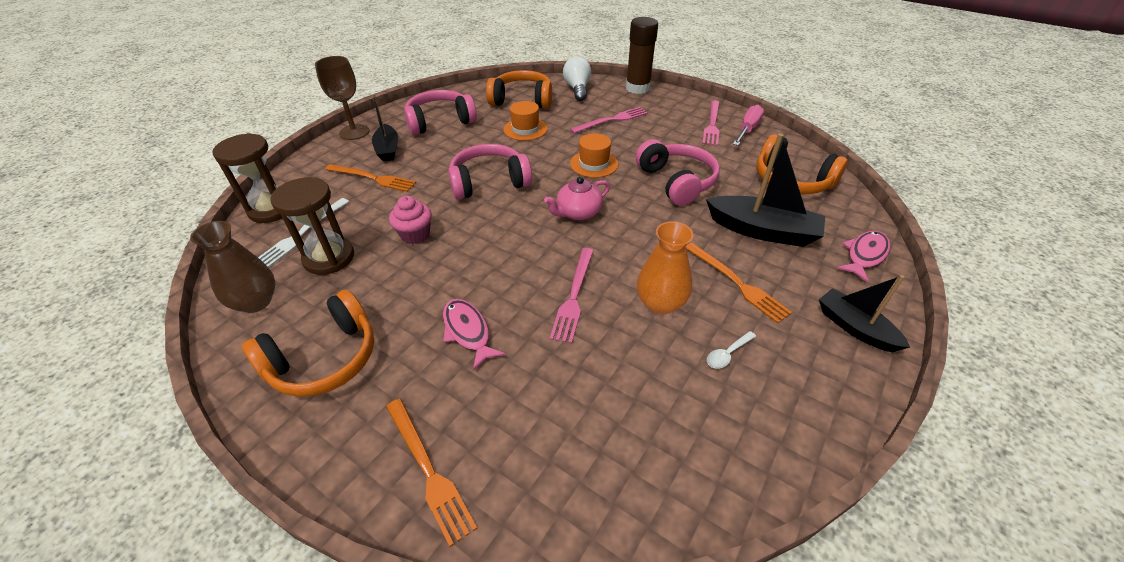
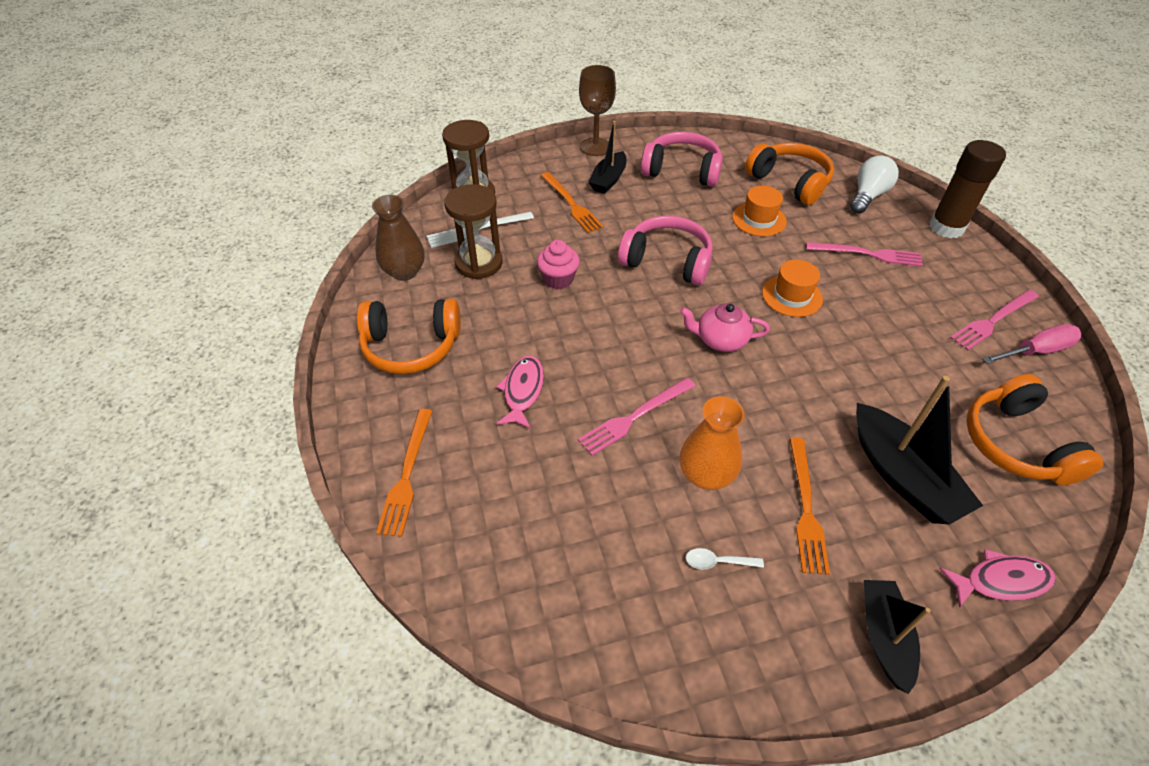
camera: 40 degrees right, 5 degrees up
pink headphones [636,139,720,206] -> none

